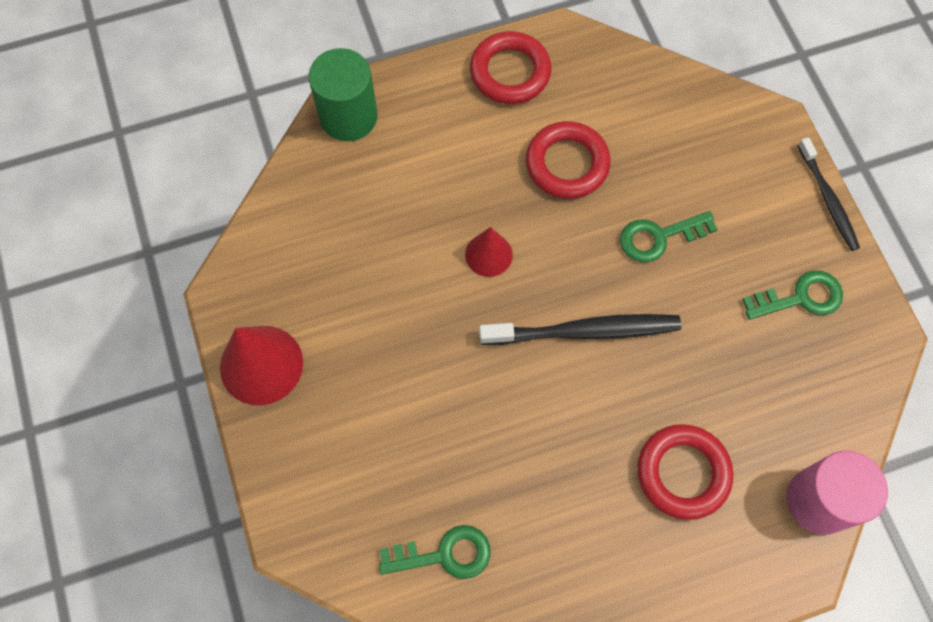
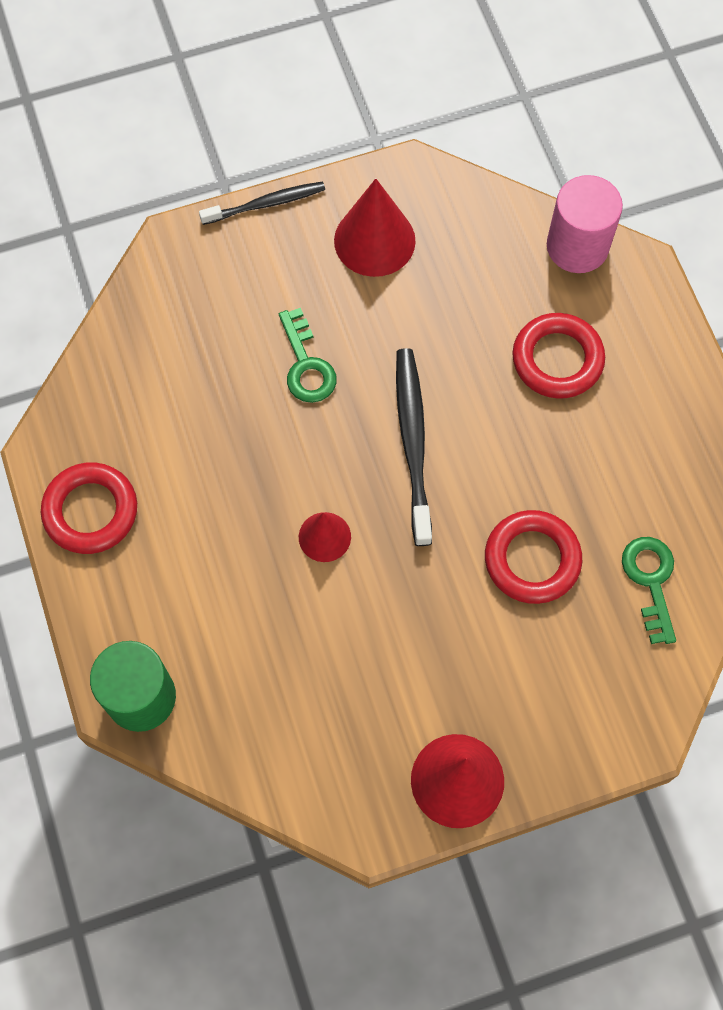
camera: 90 degrees left, 0 degrees up
red ring [526,121,611,199] -> red ring moved to [485,510,582,604]
green key [742,271,843,320] -> red cone [334,178,416,277]

